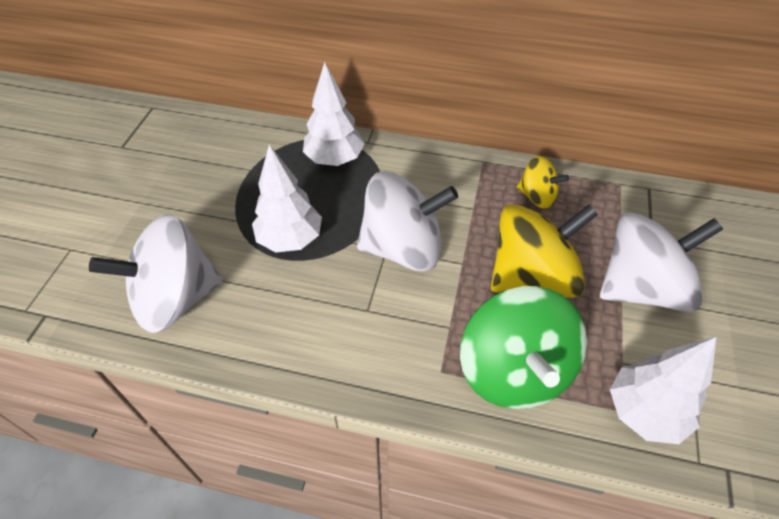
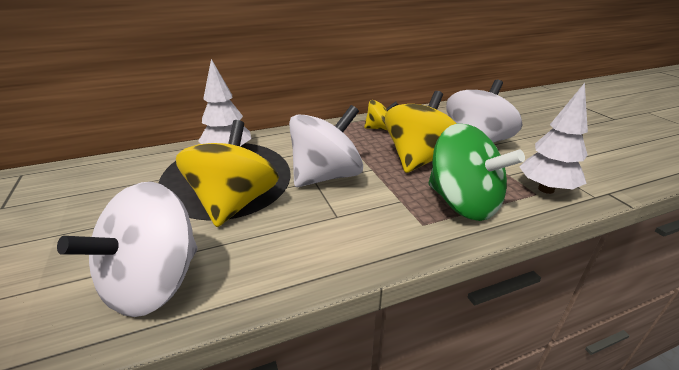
camera: 35 degrees left, 20 degrees down
white tree [252,144,322,253] -> yellow spinning top [176,120,279,227]

